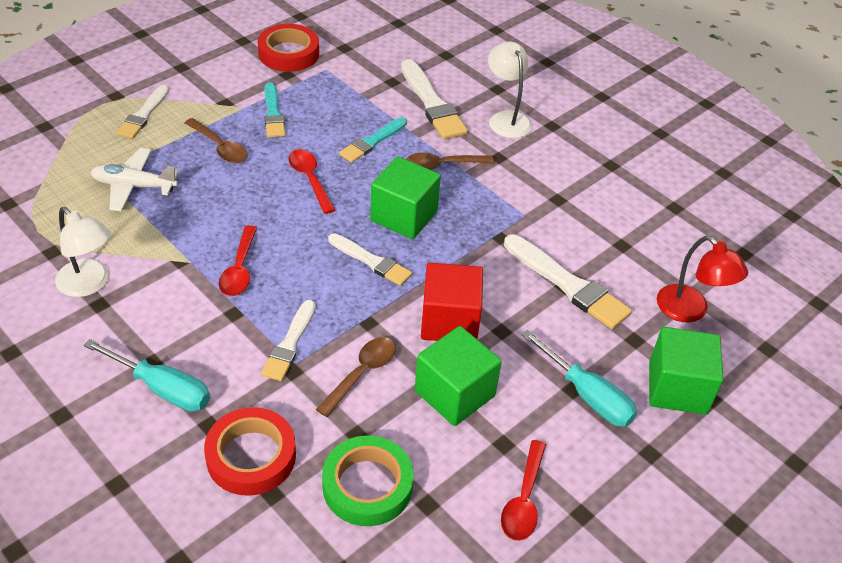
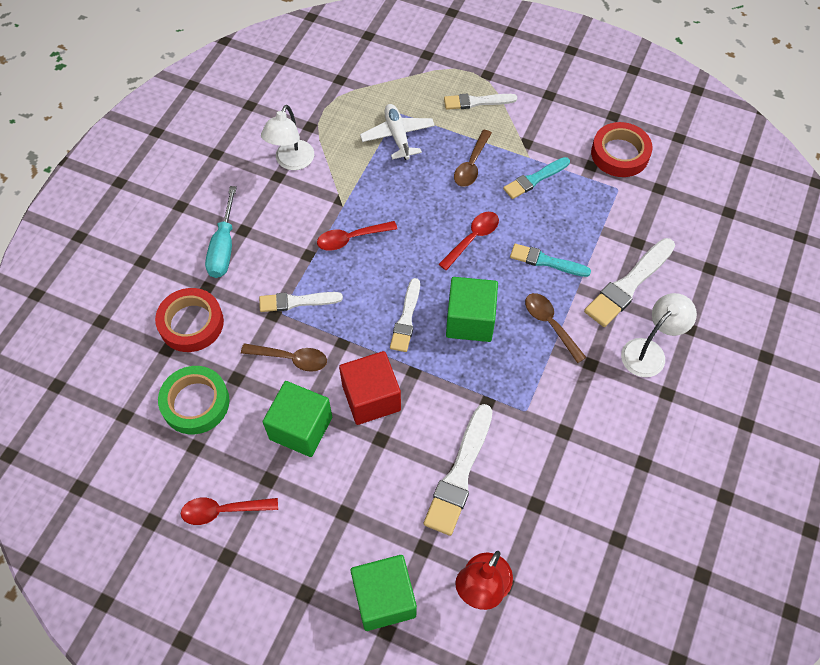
camera: 70 degrees right, 15 degrees up
turquoise screwdriver [521,330,637,427] -> none

